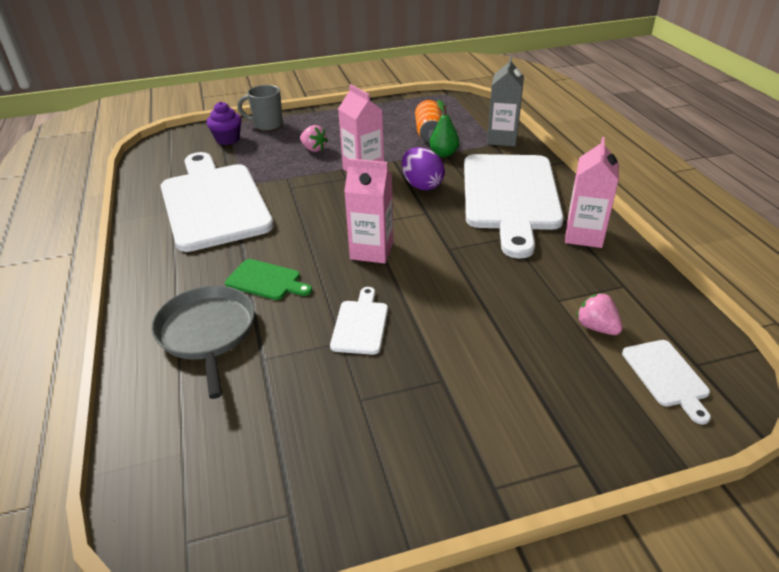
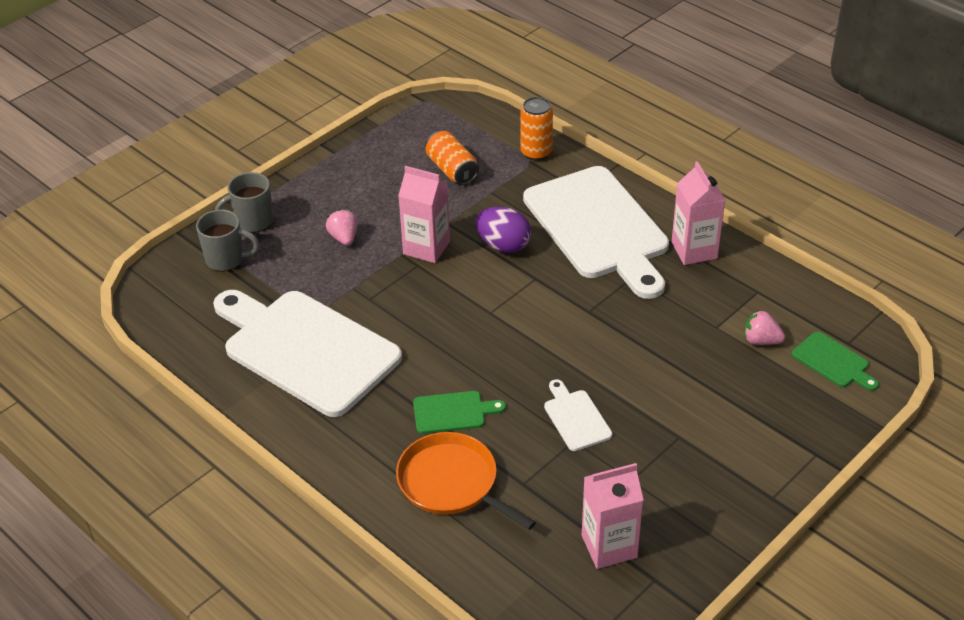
camera: 30 degrees left, 5 degrees up
grey pan [151,285,255,399] -> orange pan [396,432,536,530]
purple cupcake [207,101,242,145] -> grey mug [196,209,259,271]
pink strawberry [300,125,328,152] -> pink strawberry turned 120 degrees counterclockwise [326,209,358,246]
pink carton [344,159,393,263] -> pink carton moved to [582,463,643,569]
green pear [429,100,459,157] -> none
grey carton [487,56,524,147] -> orange can [520,97,553,161]
white cutting board [622,340,711,425] -> green cutting board [792,331,879,391]

